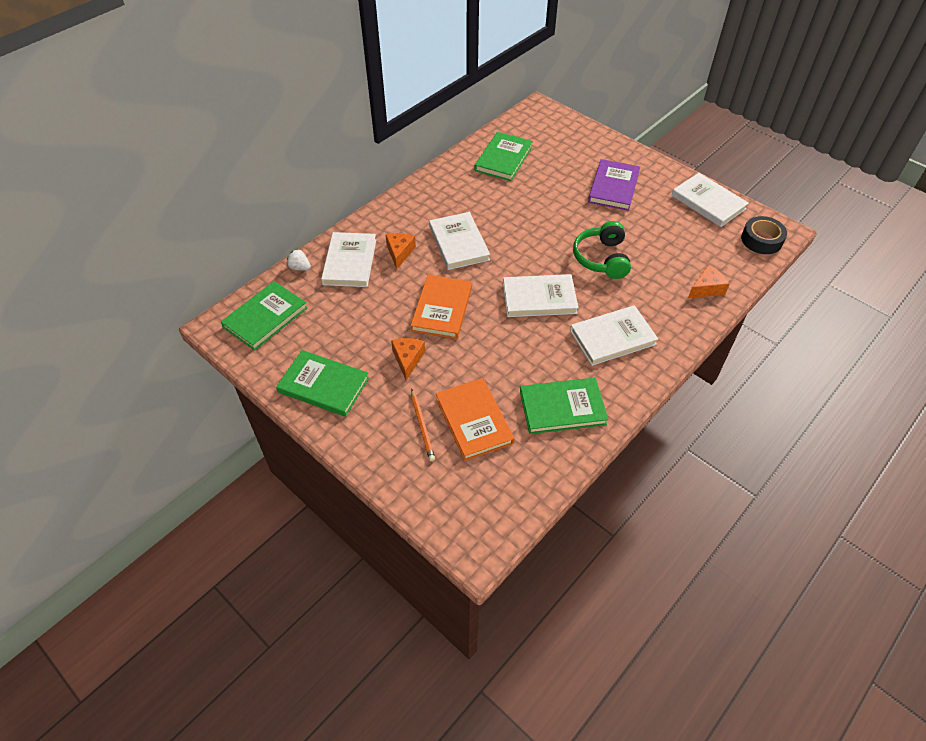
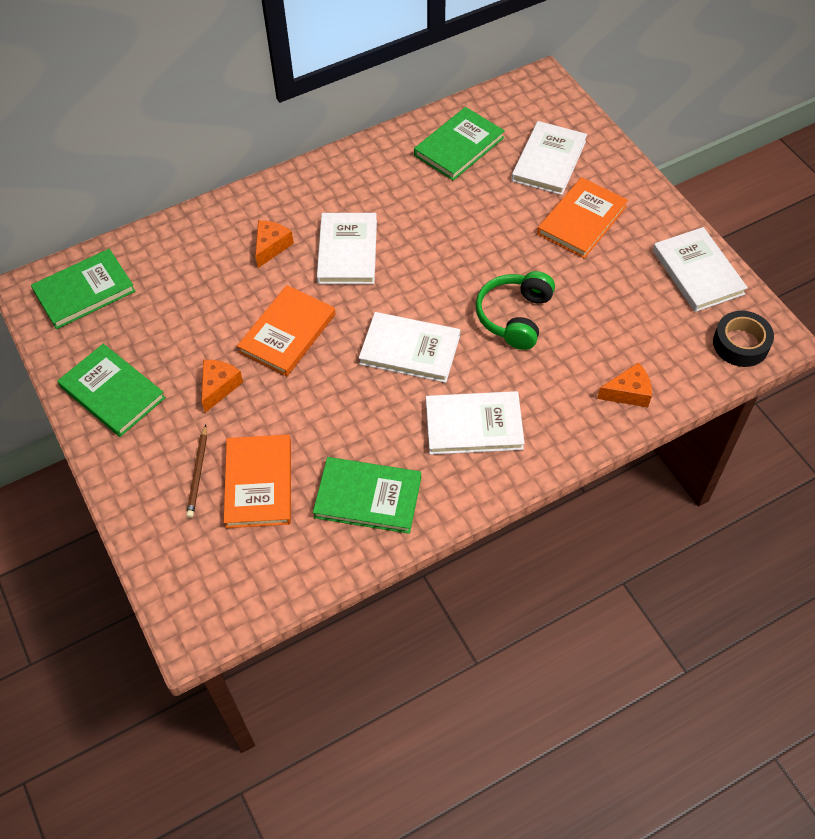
camera: 20 degrees right, 5 degrees up
white strawberry [287,249,311,270] -> none
white book [321,232,376,287] -> white book moved to [511,121,587,195]
orange pencil [411,389,435,461] -> brown pencil [186,424,207,518]
purple book [588,159,640,211] -> orange book [537,177,628,258]

